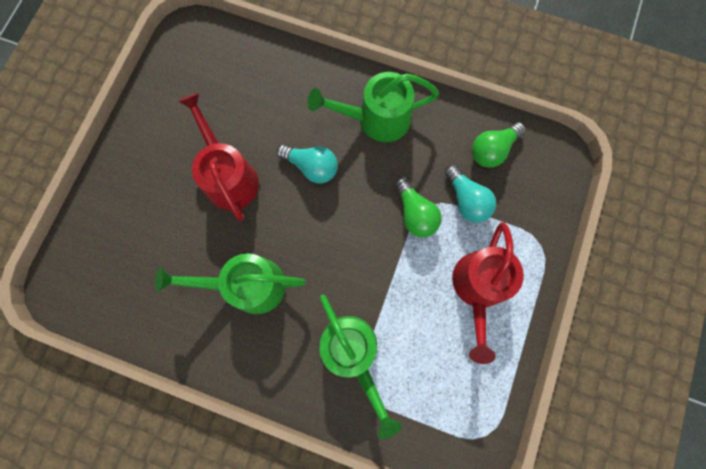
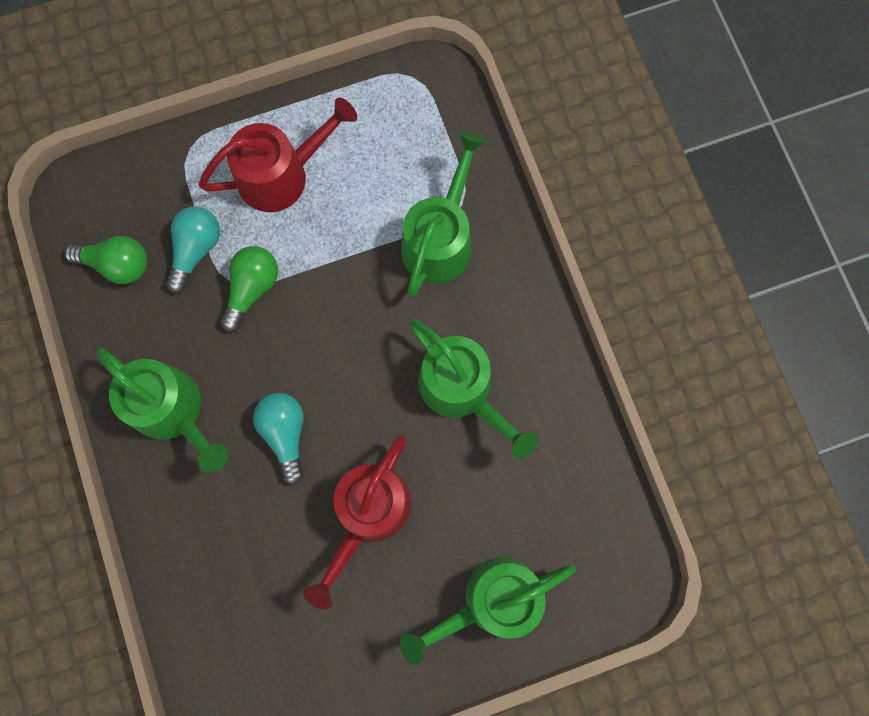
camera: 130 degrees left, 0 degrees up
none -> green watering can [400,557,576,665]

